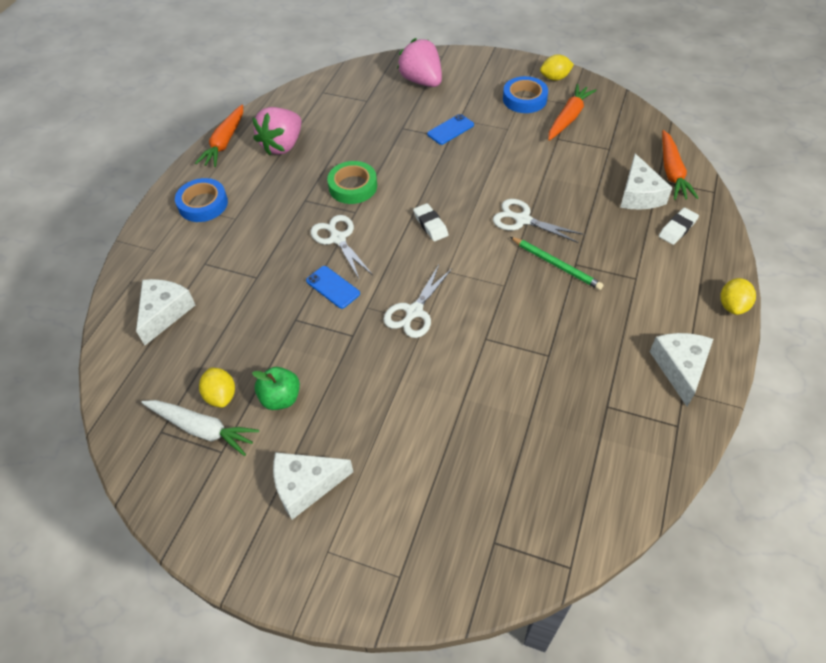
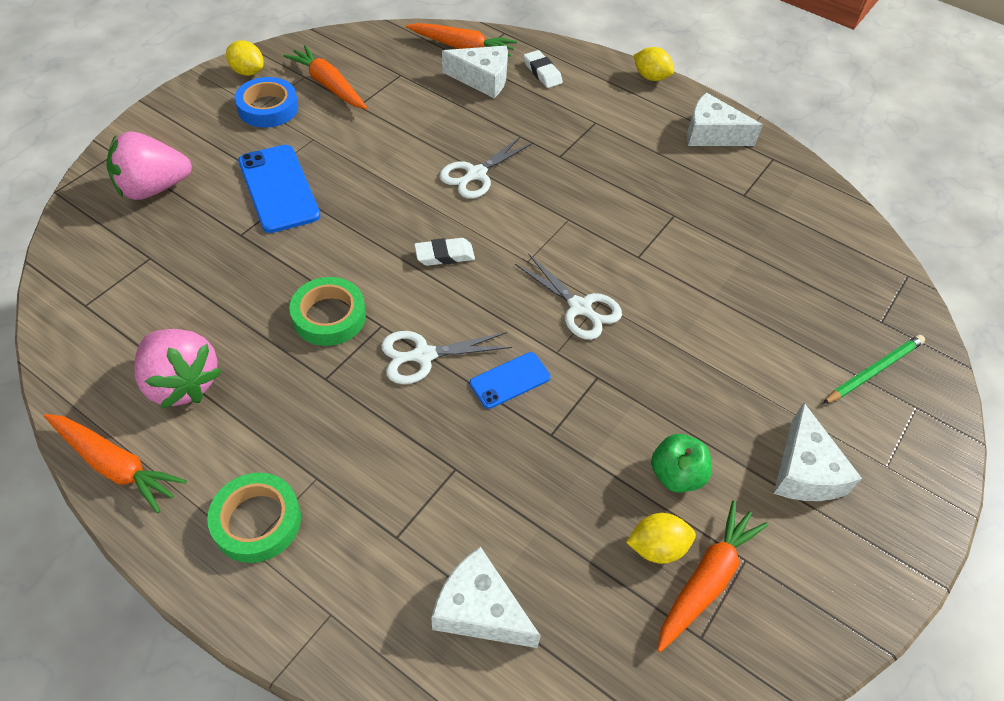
camera: 80 degrees left, 0 degrees up
white carrot [141,400,259,456] -> orange carrot [657,500,768,652]
blue tape [175,178,228,222] -> green tape [207,473,301,563]
blue phone [427,114,474,145] -> blue phone [238,145,320,233], size x1.74
green pencil [510,237,604,290] -> green pencil moved to [823,335,925,404]
yellow lemon [540,54,574,81] -> yellow lemon turned 60 degrees counterclockwise [226,41,264,76]

